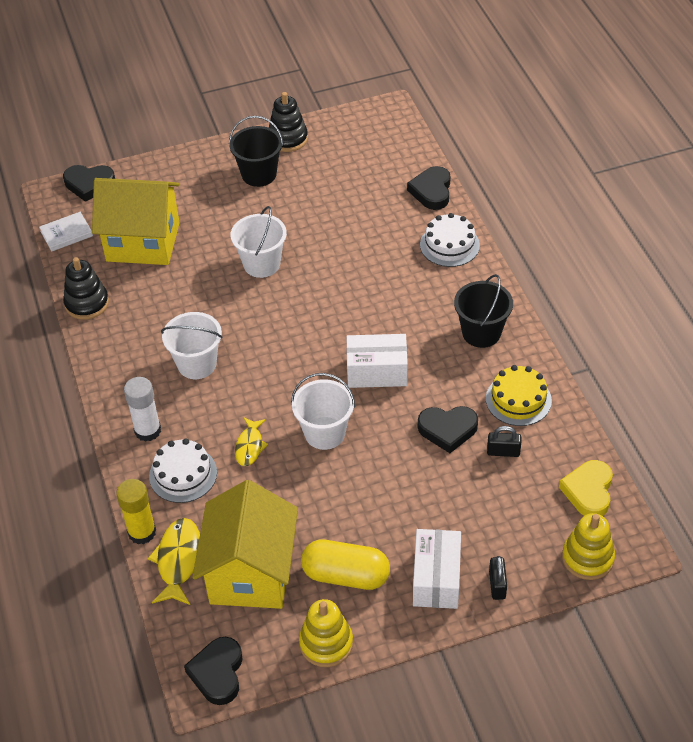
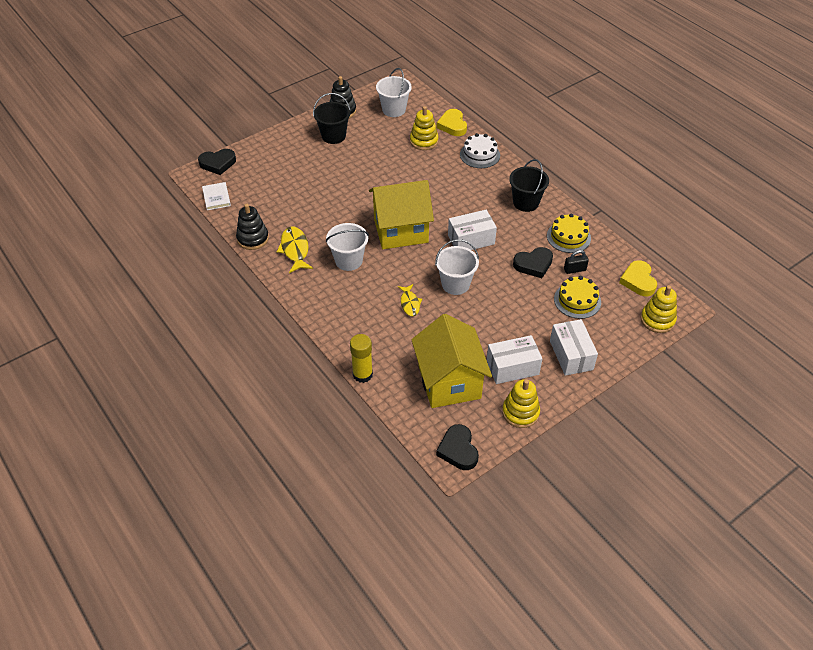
camera: 20 degrees left, 0 degrees up
white book [39,212,93,251] -> white book turned 60 degrees counterclockwise [202,182,231,210]
yellow house [92,178,180,265] -> yellow house moved to [369,180,434,249]
white glue stick [124,377,161,442] -> none
yellow fish [147,518,200,605] -> yellow fish moved to [276,227,313,273]
white cake [149,438,217,503] -> none
white bucket [231,206,287,278] -> white bucket moved to [376,68,412,117]
yellow capsule [301,540,390,590] -> white box [487,335,542,384]
black heart [407,166,451,210] -> yellow heart [437,109,467,136]
black padlock [489,556,507,600] -> none
none -> yellow stacking toy [410,106,438,150]
none -> yellow cake [554,276,601,319]

